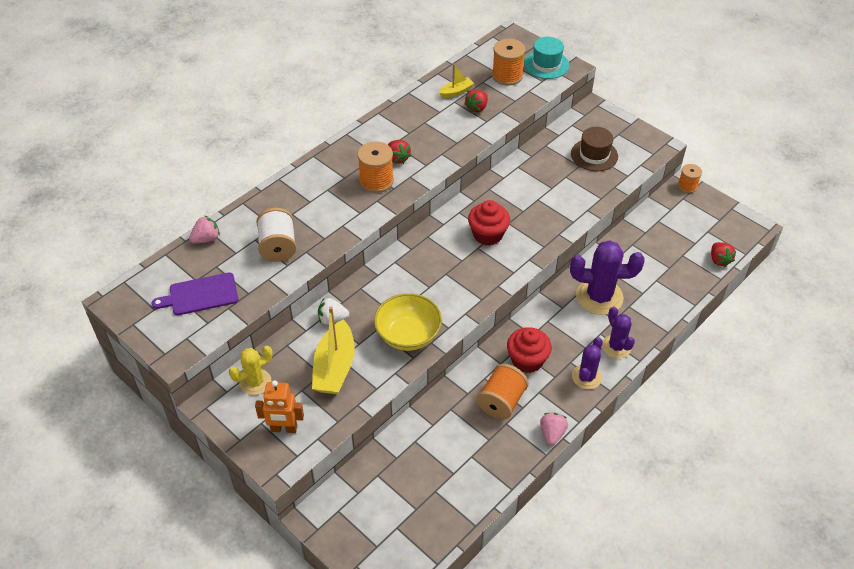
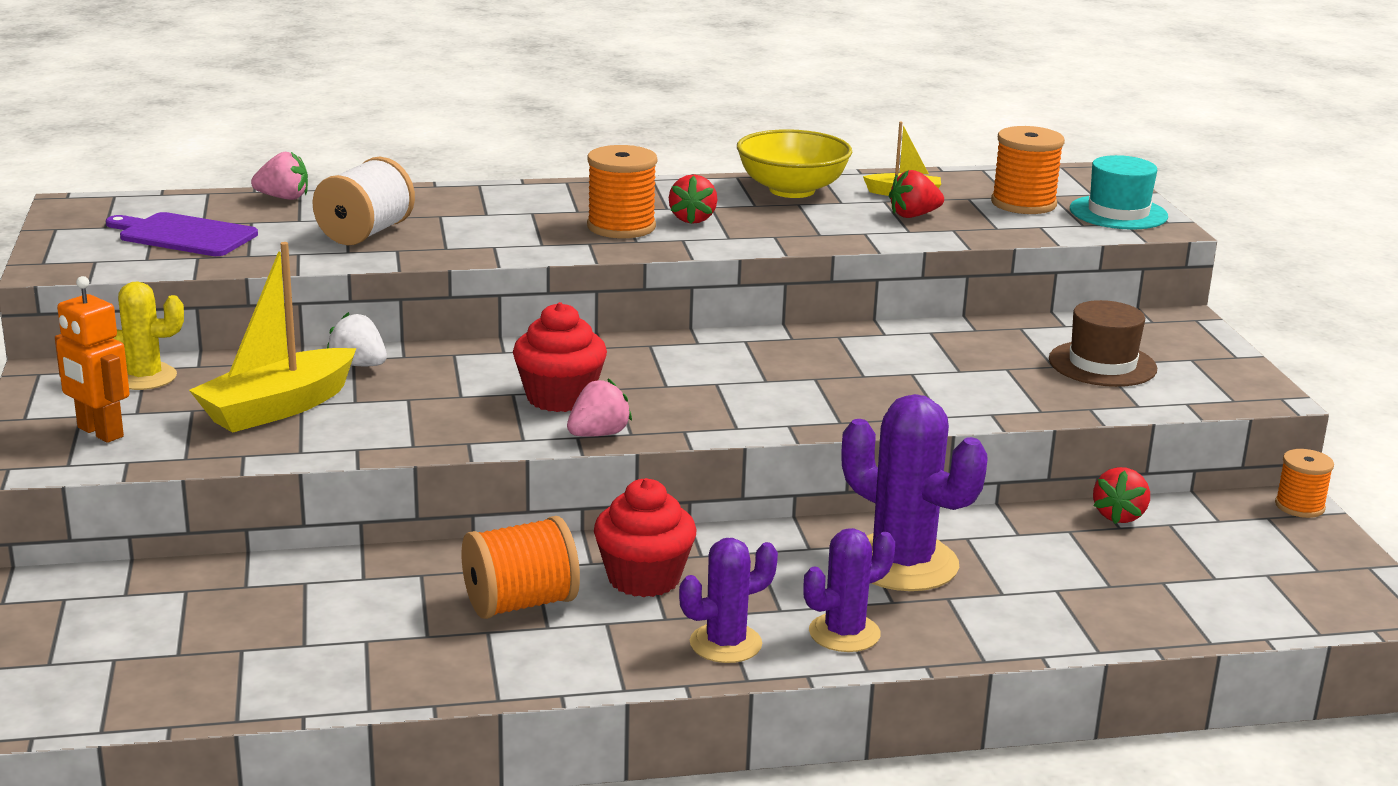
camera: 35 degrees right, 25 degrees down
yellow bowl [374,293,442,351] -> yellow bowl moved to [737,129,852,198]
red cupcake [468,200,510,246] -> red cupcake moved to [513,302,607,412]
pink strawberry [540,413,568,445] -> pink strawberry moved to [567,379,632,437]
purple cactus [602,307,635,358] -> purple cactus turned 45 degrees clockwise [803,528,895,652]
red strawberry [711,242,736,267] -> red strawberry moved to [1093,467,1150,524]

